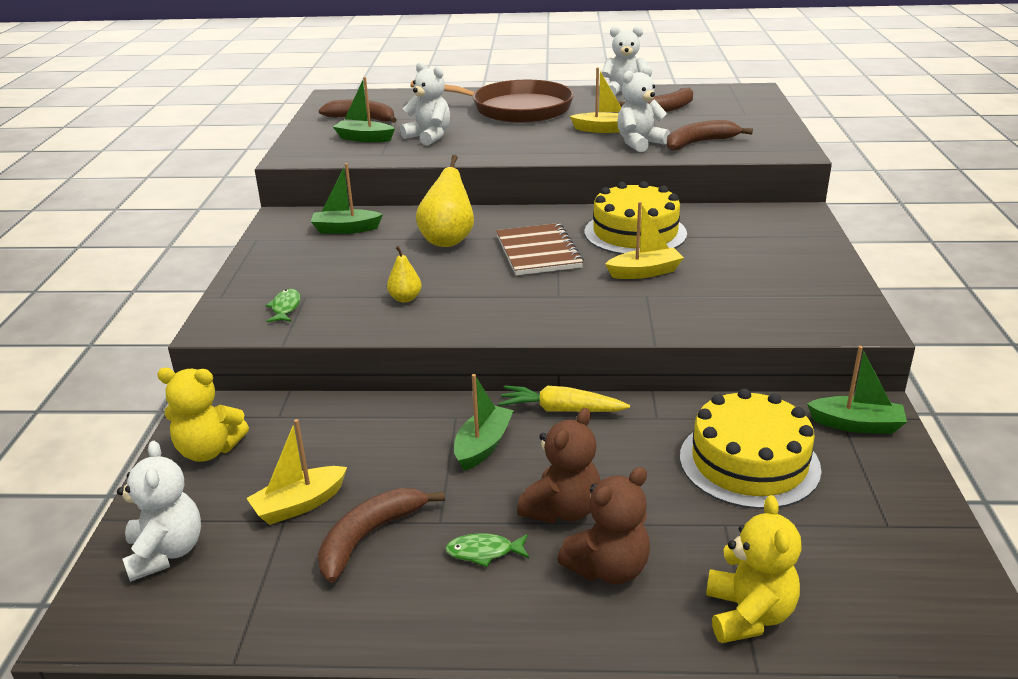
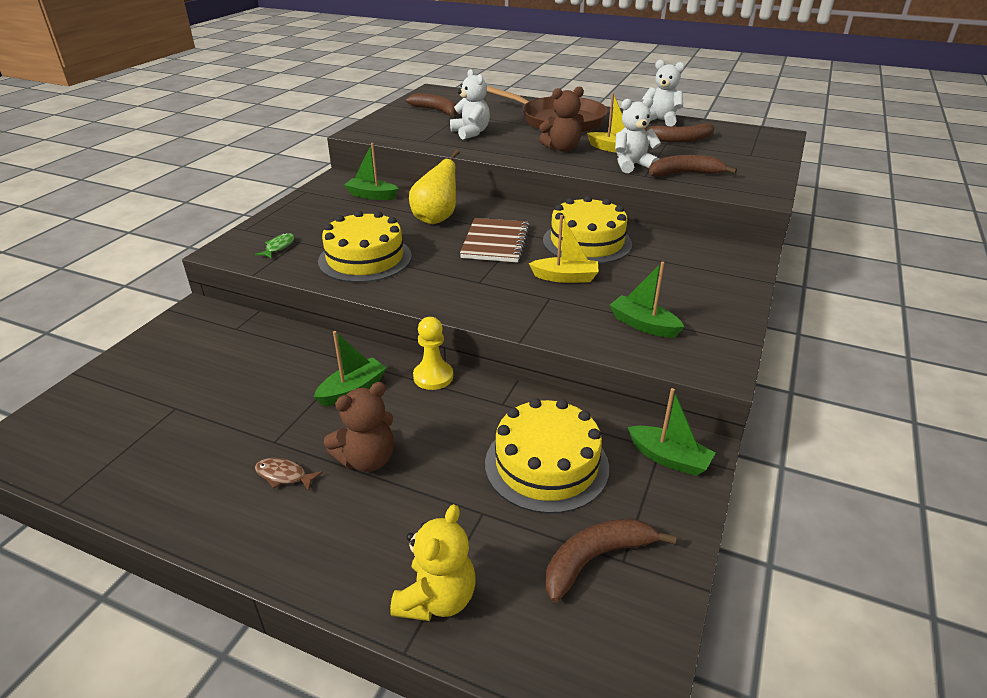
camera: 20 degrees right, 5 degrees up
white teddy bear [117,441,201,582] -> none
yellow teddy bear [157,368,249,462] -> none
yellow boat [246,419,347,525] -> none
brown banana [318,488,445,583] -> brown banana moved to [545,519,676,602]
green boat [333,77,395,142] -> green boat moved to [610,262,684,338]
yellow pear [387,246,422,303] -> yellow cake [318,211,412,283]
green fish [445,533,529,567] -> brown fish [255,458,323,491]
yellow carrot [498,385,630,412] -> yellow pawn [413,317,453,390]
brown teddy bear [557,467,650,584] -> brown teddy bear moved to [539,87,584,152]

